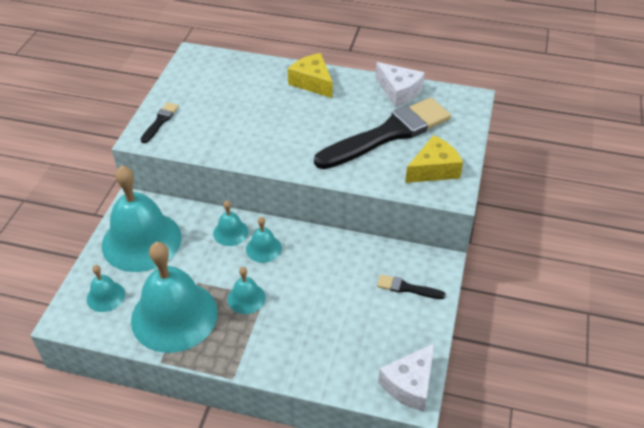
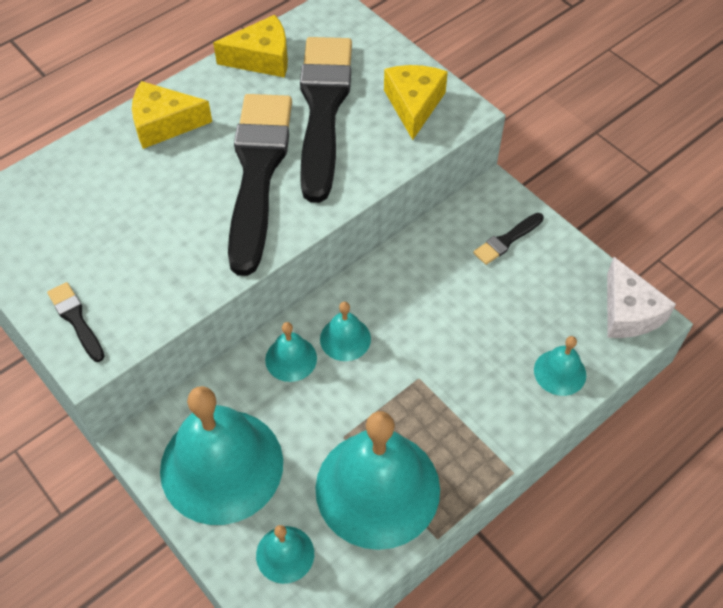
camera: 55 degrees left, 10 degrees up
turquoise bell [228,267,266,314] -> turquoise bell moved to [534,336,586,396]
white cheese [375,62,425,107] -> yellow cheese [213,15,288,78]
none -> black brush [228,94,292,276]

